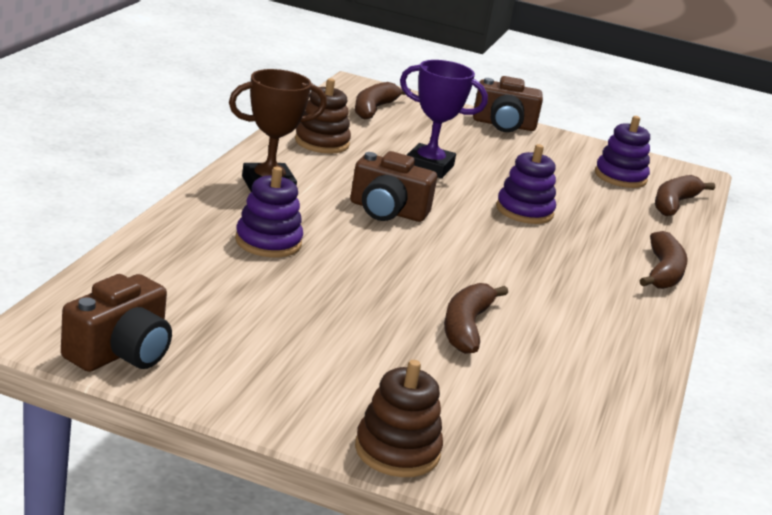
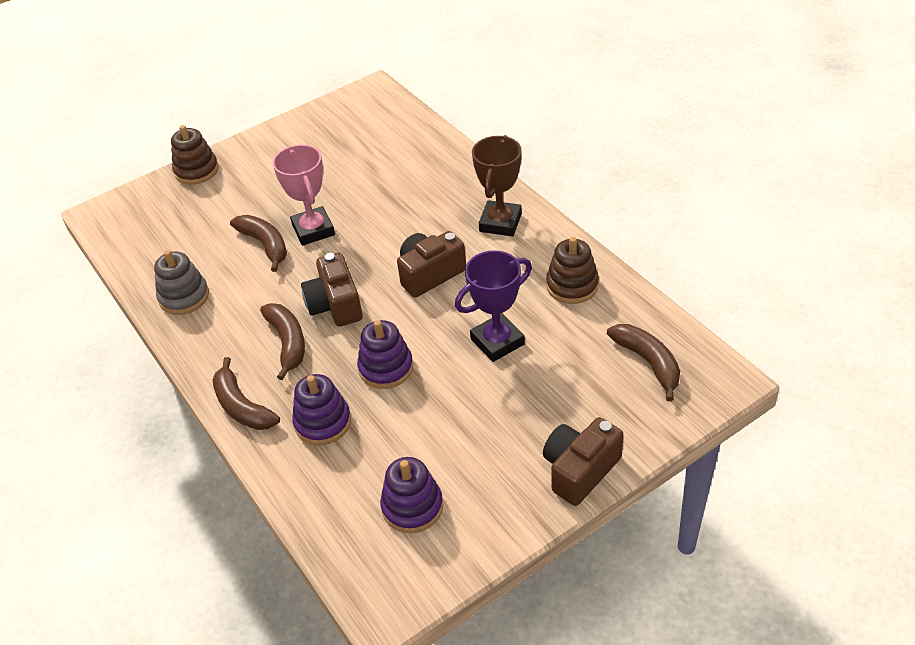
camera: 135 degrees right, 20 degrees up
brown camera [61,274,172,372] -> brown camera moved to [301,253,363,327]
purple stacking toy [235,167,303,257] -> purple stacking toy moved to [292,374,351,445]
brown banana [655,175,715,216] -> brown banana moved to [260,303,305,380]
none -> grey stacking toy [154,250,209,315]
none -> pink trophy [273,145,335,246]

